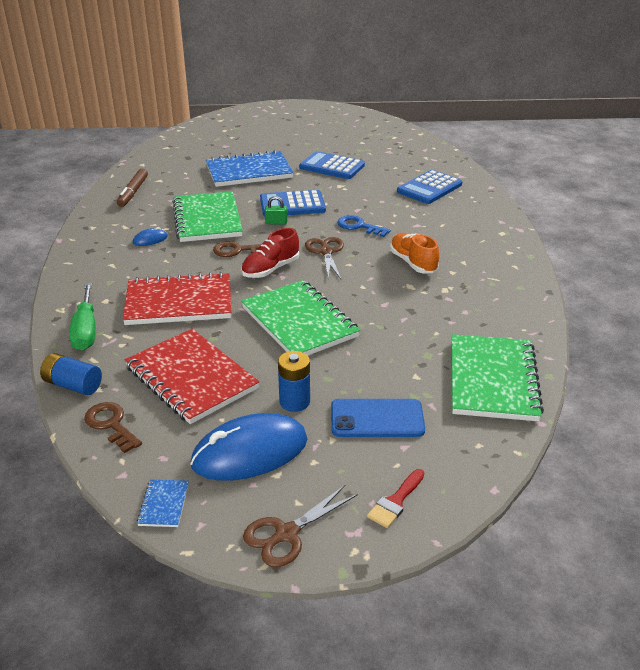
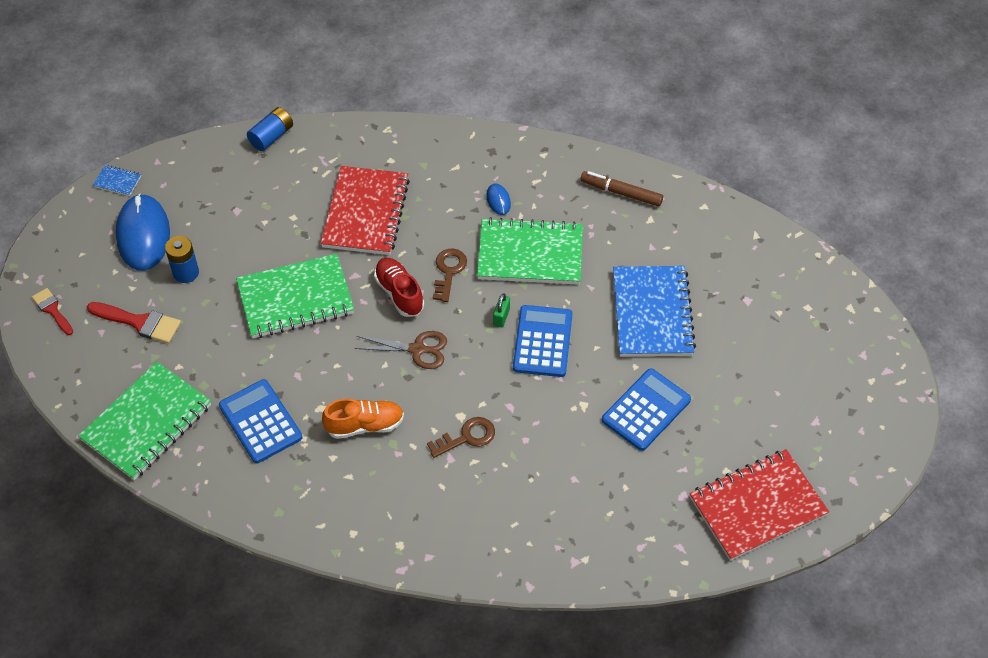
camera: 105 degrees right, 20 degrees up
green screwdriver [69,283,96,350] -> none
brown key [84,402,142,453] -> brown key moved to [427,417,495,458]
red notebook [125,329,260,424] -> red notebook moved to [690,449,829,561]
brown scissors [243,485,358,567] -> none
blue phone [331,399,425,437] -> red brush [87,302,181,343]
blue key [337,215,391,237] -> none
blue calculator [397,170,462,204] -> blue calculator moved to [219,379,303,463]
green notebook [452,334,544,421] -> green notebook turned 75 degrees counterclockwise [78,362,211,480]

